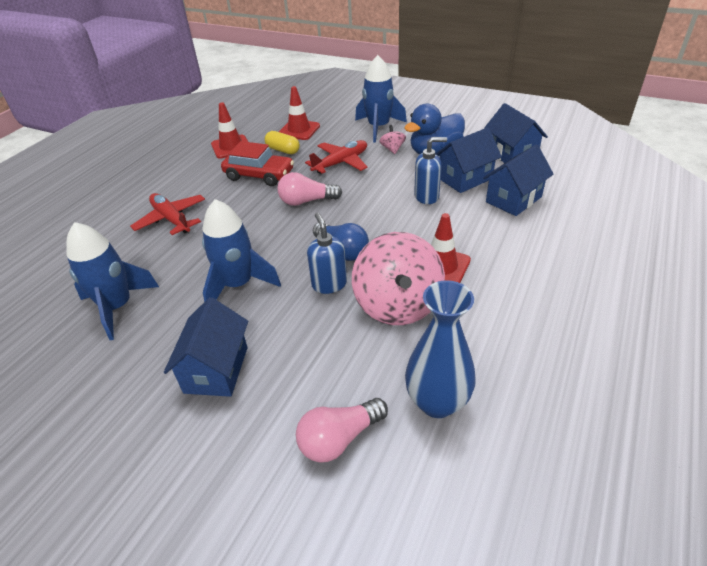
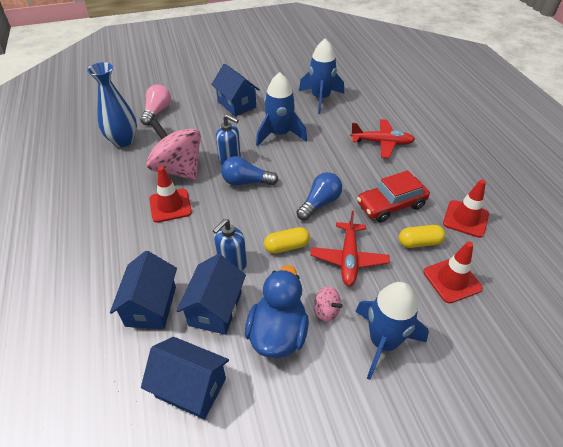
camera: 135 degrees right, 5 degrees up
pink light bulb [277,172,342,206] -> blue light bulb [297,172,342,221]
none -> yellow capsule [264,227,310,254]

